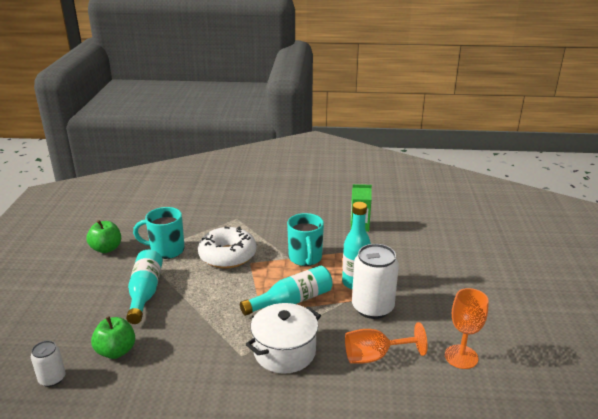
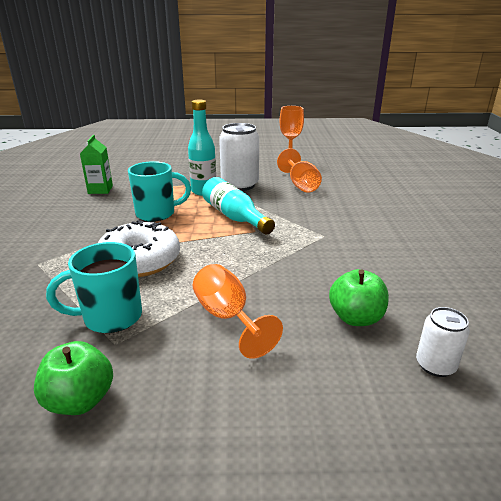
camera: 95 degrees left, 0 degrees up
turquoise bottle [126,250,163,324] -> orange goblet [193,264,283,359]
turquoise mug [133,207,185,259] -> turquoise mug turned 75 degrees clockwise [46,242,142,333]
white pot [246,303,321,373] -> none

